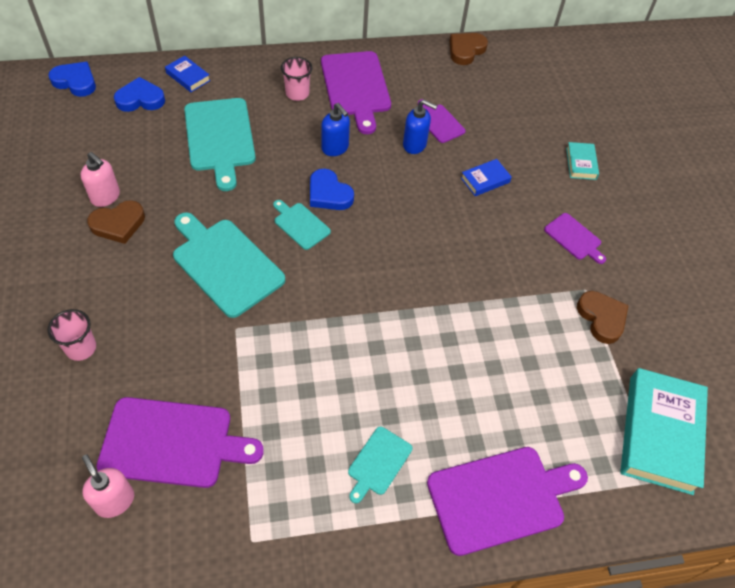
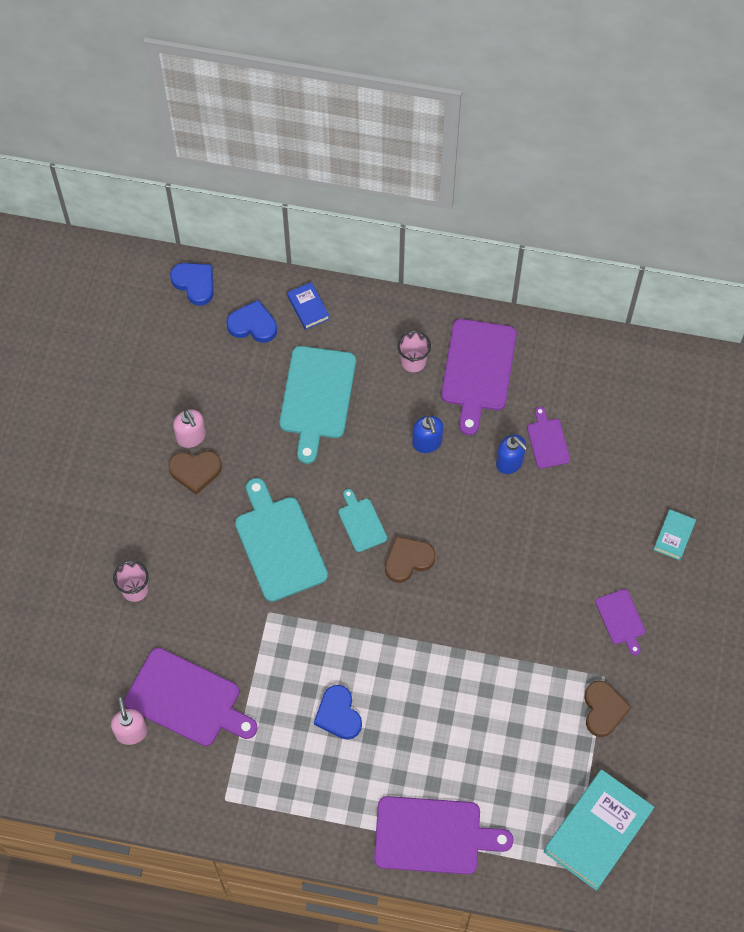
camera: 25 degrees right, 10 degrees up
blue heart [310,169,354,210] -> blue heart moved to [314,685,362,740]
turquoise cutting board [348,426,412,503] -> none
brown heart [450,33,488,65] -> brown heart moved to [385,536,436,583]
blue book [461,159,512,196] -> none

